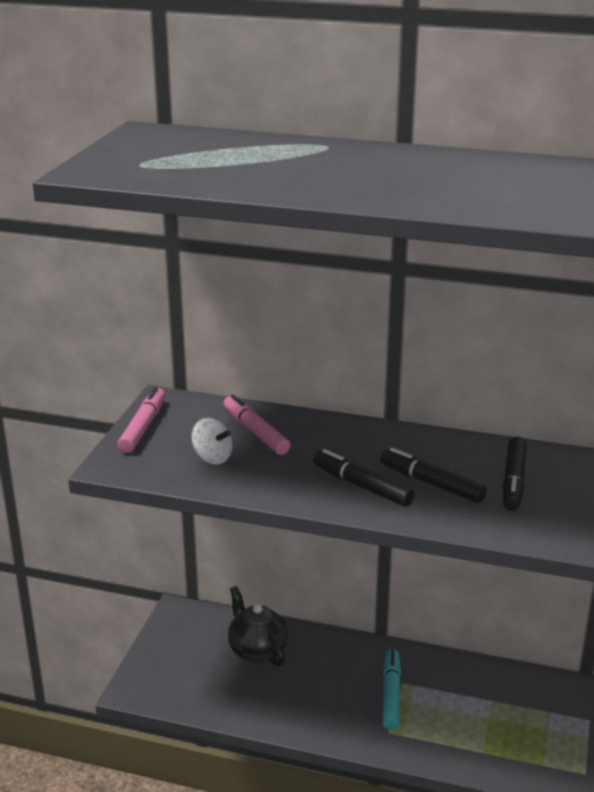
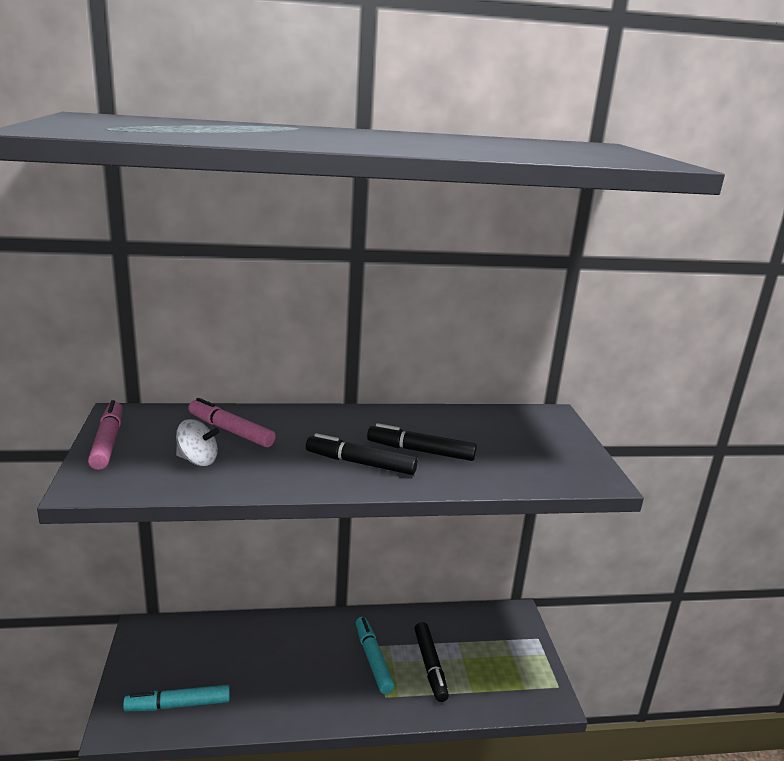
camera: 25 degrees left, 5 degrees down
black teapot [228,586,288,667] -> none
black marker [503,437,527,511] -> black marker moved to [414,622,449,702]
none -> turquoise marker [123,685,230,711]

